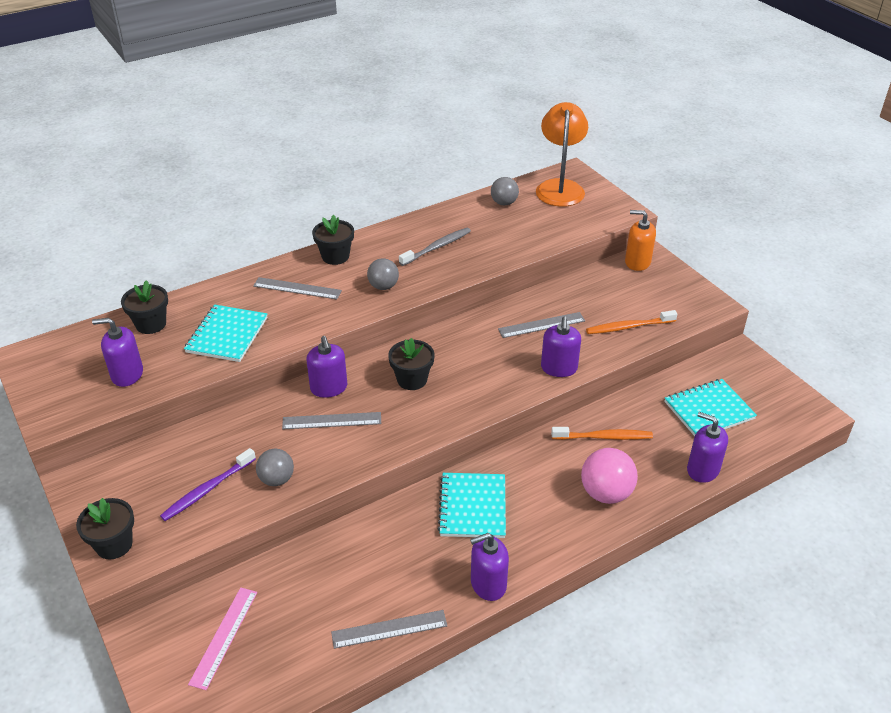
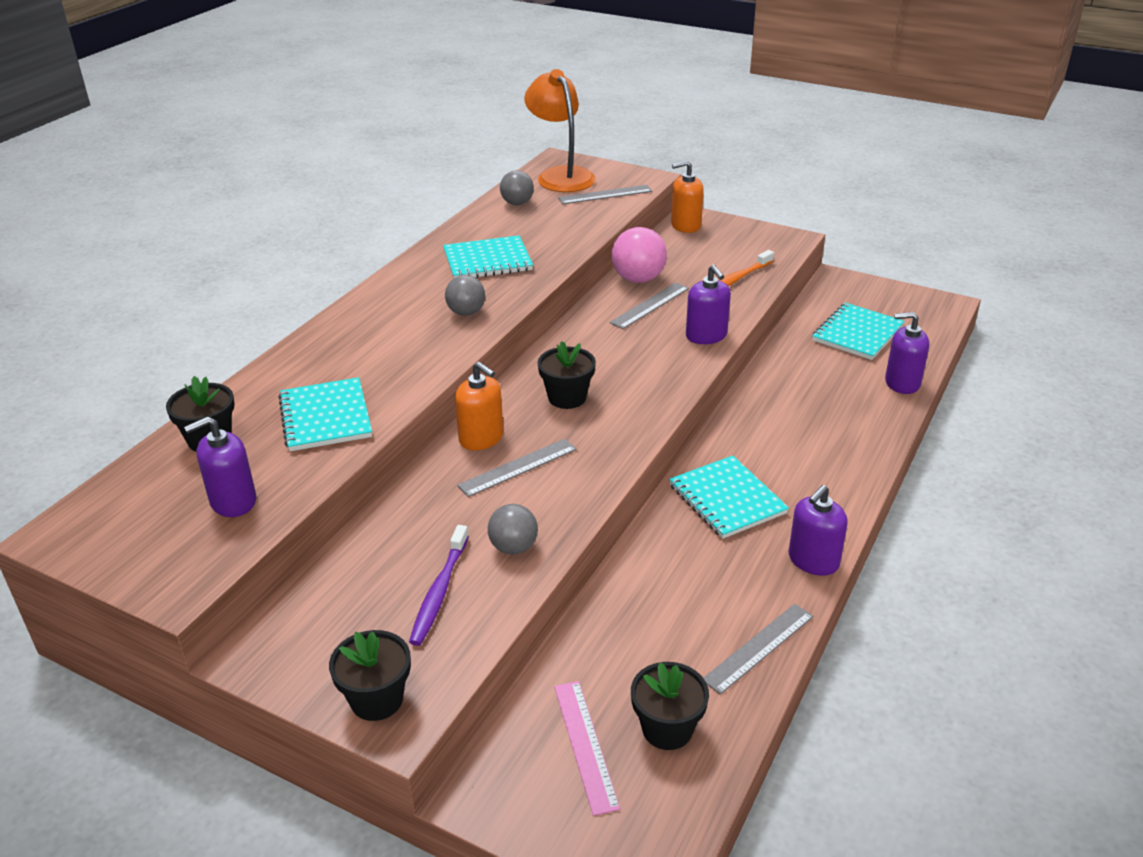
camera: 30 degrees left, 5 degrees down
grey ruler [253,277,342,299] -> grey ruler moved to [558,185,652,204]
purple soap dispenser [306,336,347,398] -> orange soap dispenser [455,362,503,451]
black flower pot [312,215,354,265] -> black flower pot moved to [631,662,709,750]
grey toothbrush [399,228,471,266] -> turquoise notebook [443,235,533,278]
orange toothbrush [551,427,653,440] -> none
pink ball [581,448,638,504] -> pink ball moved to [612,227,667,283]

